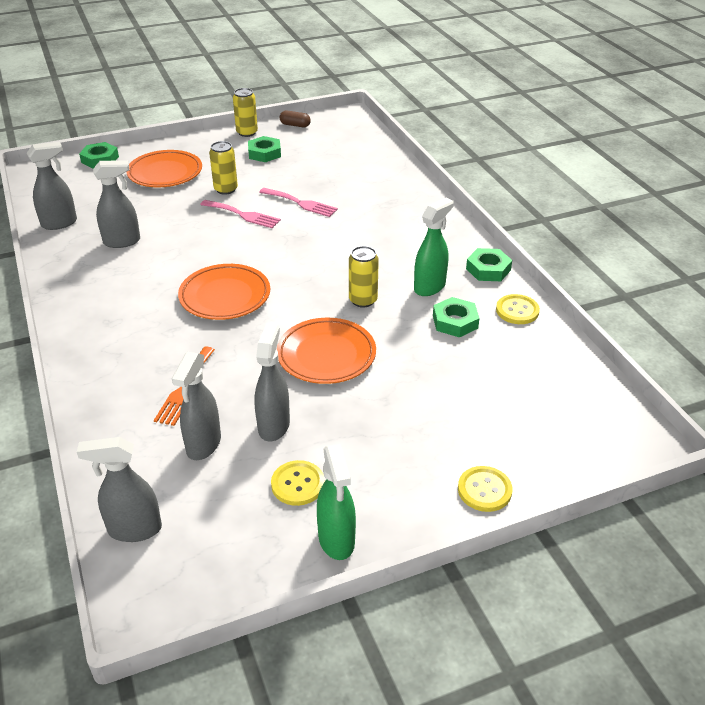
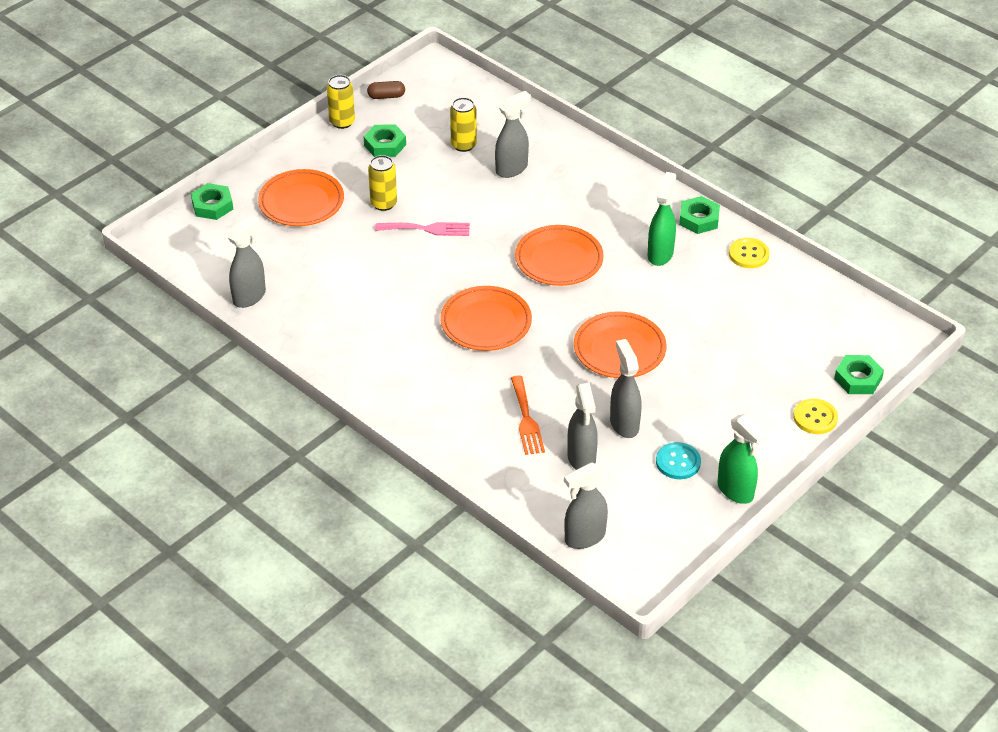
camera: 25 degrees left, 5 degrees up
grey spray bottle [93,160,140,248] -> grey spray bottle moved to [495,91,531,178]
pink fork [259,188,338,217] -> none
yellow button [271,460,325,506] -> turquoise button [656,442,701,479]
yellow can [349,246,379,308] -> yellow can moved to [450,97,477,152]
green nut [433,297,480,338] -> green nut moved to [834,355,884,394]
none -> orange plate [515,225,604,286]

